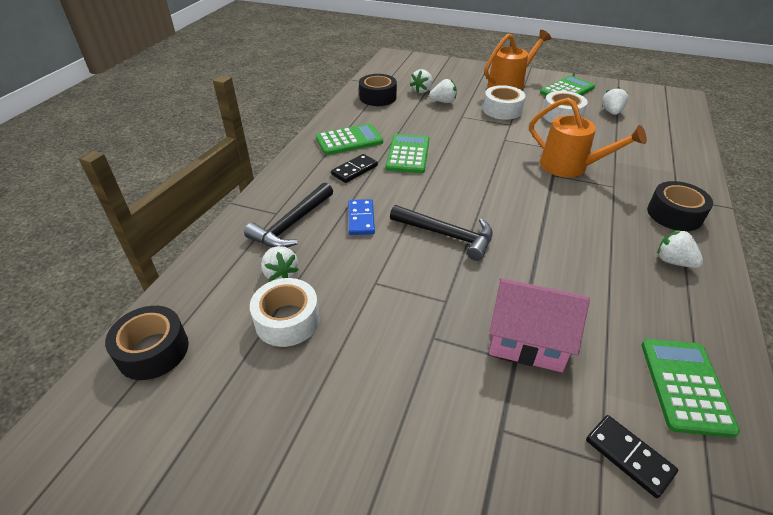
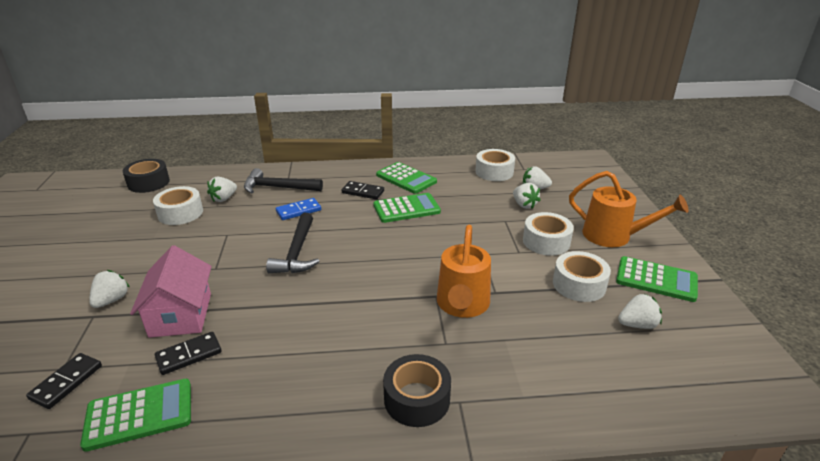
camera: 65 degrees right, 10 degrees down
black tape [359,74,397,106] -> white tape [475,149,515,181]
white strawberry [658,230,703,268] -> white strawberry moved to [89,270,129,308]
none -> black domino [155,332,222,375]

